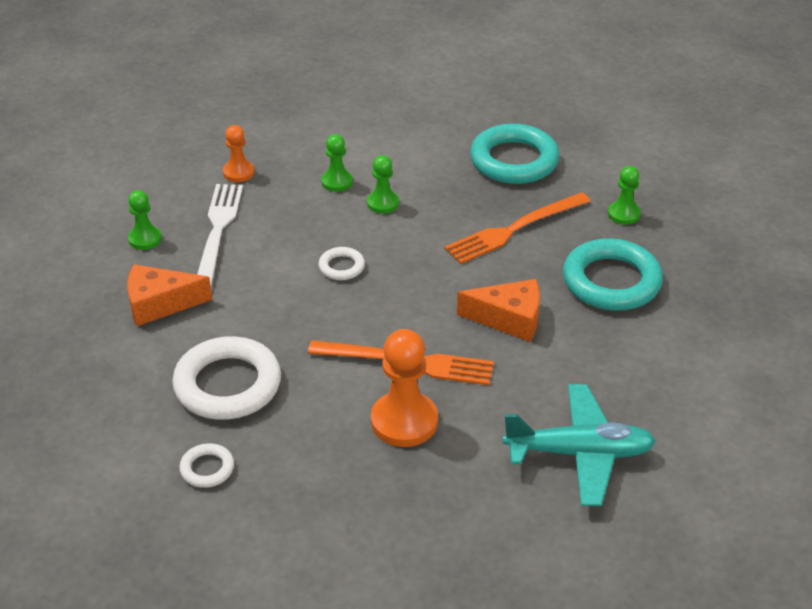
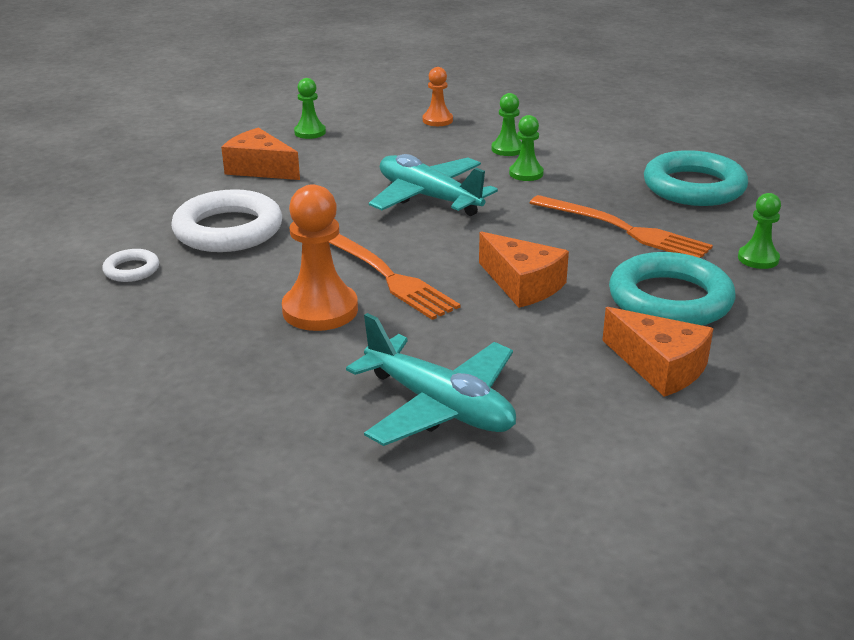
camera: 40 degrees right, 10 degrees down
white fork [197,184,243,287] -> none
white ring [319,247,365,280] -> turquoise plane [369,154,498,216]
orange fork [444,192,591,264] -> orange fork turned 150 degrees counterclockwise [530,195,713,258]
none -> orange cheese [602,307,714,397]

